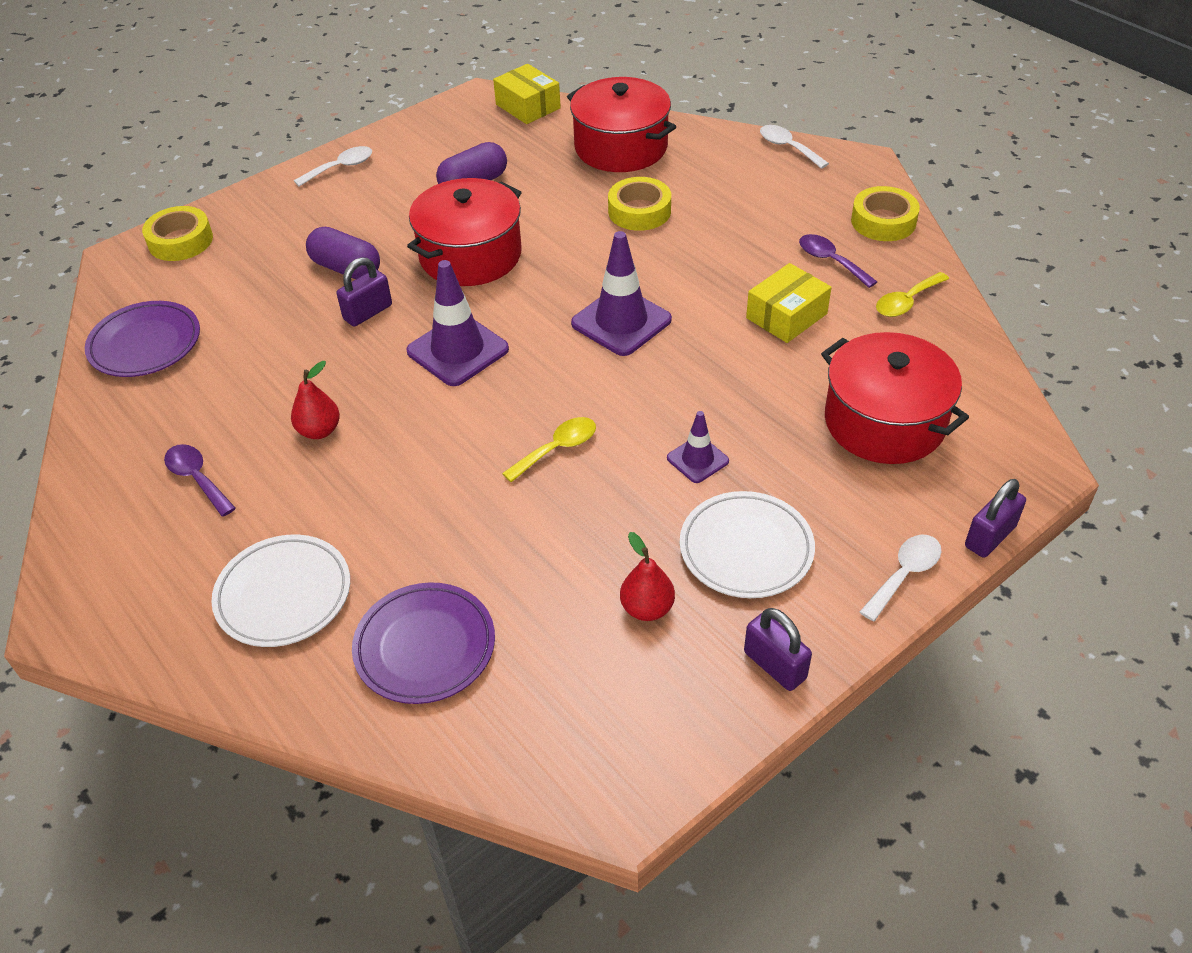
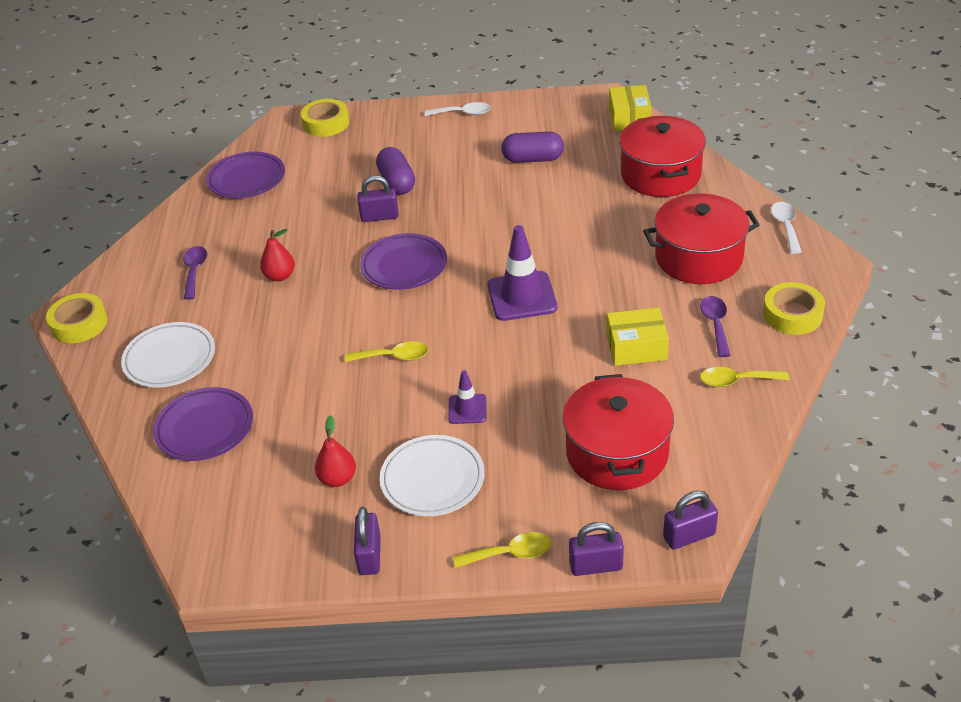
camera: 40 degrees right, 5 degrees down
purple traffic cone [406,260,509,386] -> purple plate [360,233,447,290]
red pot [407,178,522,286] -> red pot moved to [643,193,760,284]
yellow tape [608,177,671,231] -> yellow tape moved to [46,293,108,343]
white spoon [860,535,942,621] -> yellow spoon [453,532,551,568]
none -> purple padlock [663,490,718,550]

